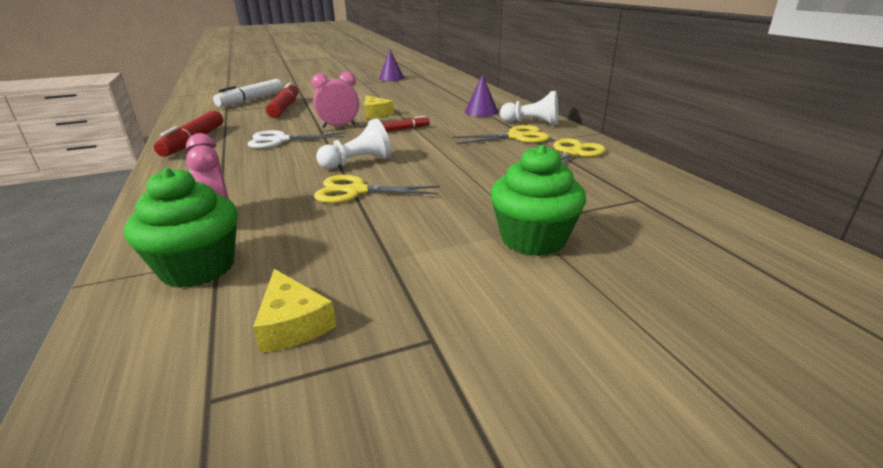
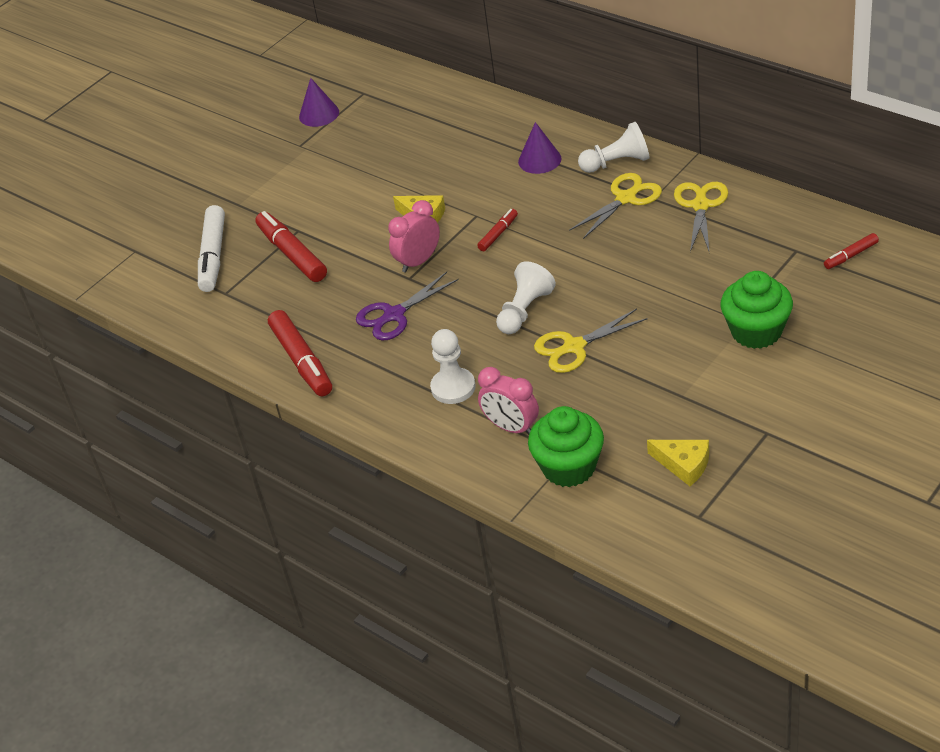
camera: 25 degrees left, 15 degrees up
white scissors [247,130,345,149] -> purple scissors [356,272,459,340]
none -> white pawn [430,329,475,404]
none -> red marker [824,233,879,269]

